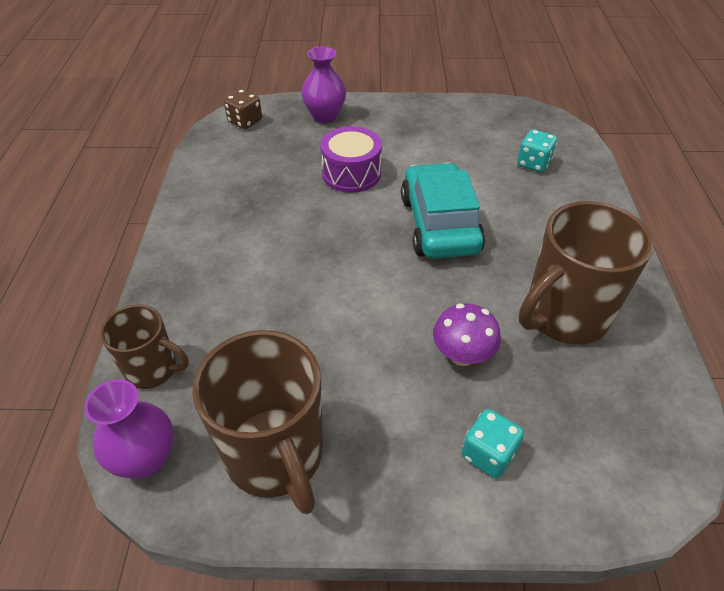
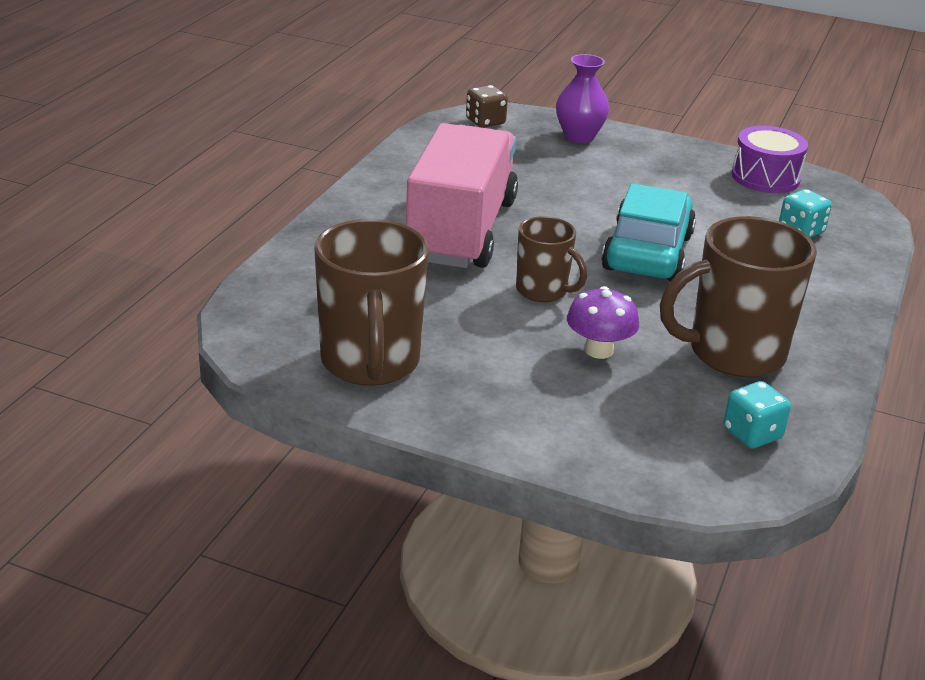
camera: 20 degrees right, 15 degrees down
purple vase [84,379,174,478] -> none
brown mug [100,304,189,389] -> brown mug moved to [516,216,587,302]
purple drum [320,126,382,193] -> purple drum moved to [732,126,808,193]
turquoise dice [461,409,524,478] -> turquoise dice moved to [723,381,791,449]
none -> pink truck [406,123,518,268]

